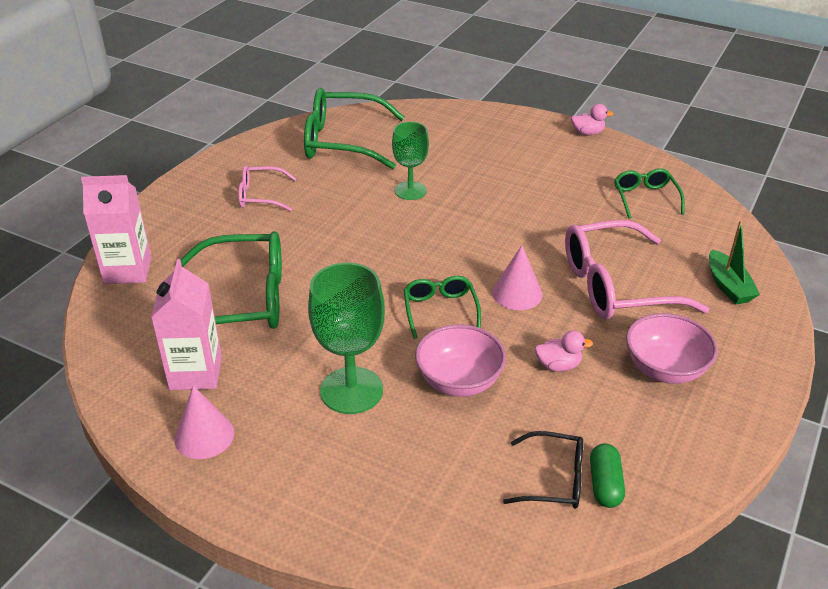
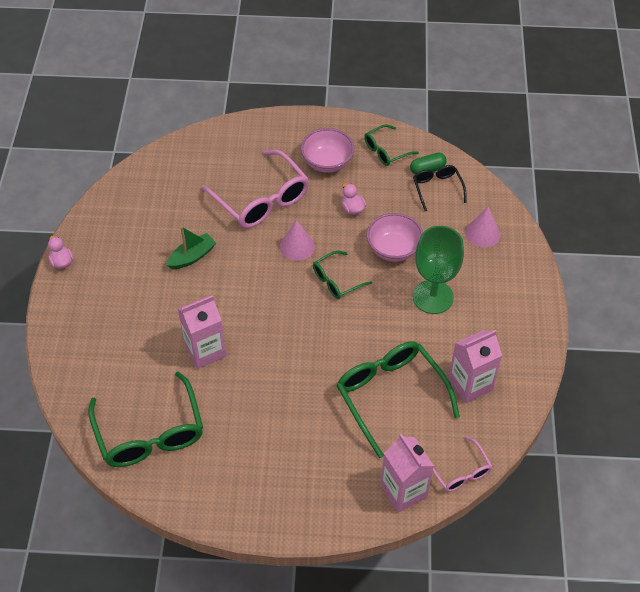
camera: 115 degrees left, 15 degrees up
pink cone [174,385,234,459] -> pink cone moved to [465,206,500,248]
pink glasses [238,165,296,211] -> pink glasses moved to [433,436,492,492]
green goblet [392,122,429,200] -> pink carton [178,295,226,369]
green glasses [614,168,685,219] -> green glasses moved to [364,124,419,166]
green boat [709,220,760,305] -> green boat moved to [166,226,216,269]

